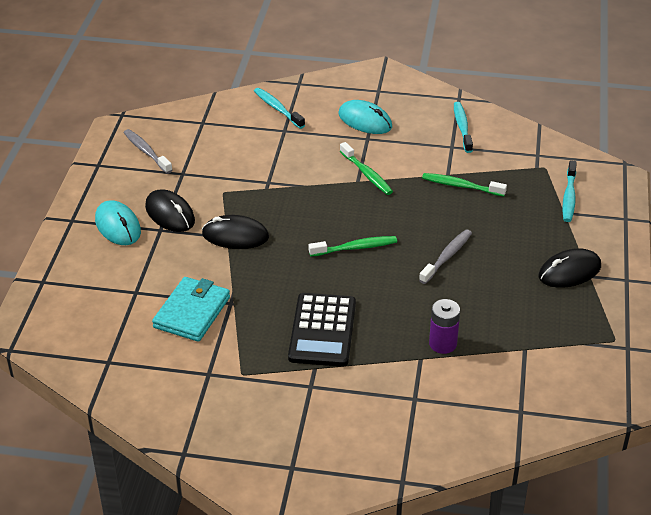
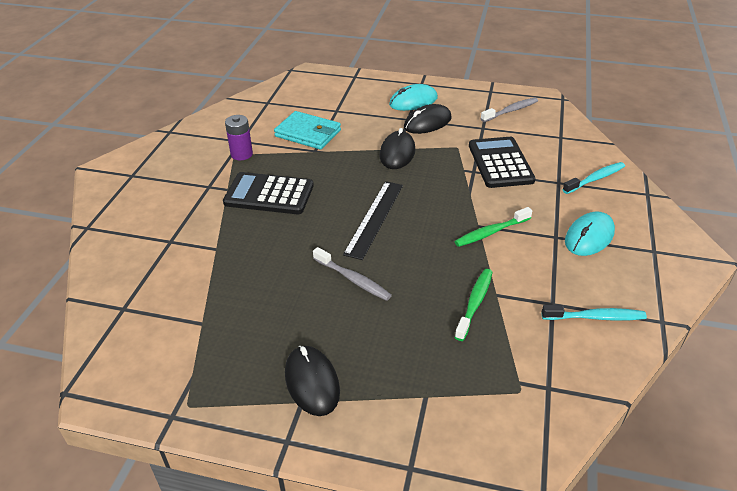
camera: 95 degrees right, 0 degrees up
green toothbrush [309,236,397,257] -> black ruler [343,181,403,260]
purple battery [429,299,460,354] -> purple battery moved to [225,115,253,160]
turquoise toothbrush [562,160,577,222] -> none
none -> black calculator [469,137,536,188]

